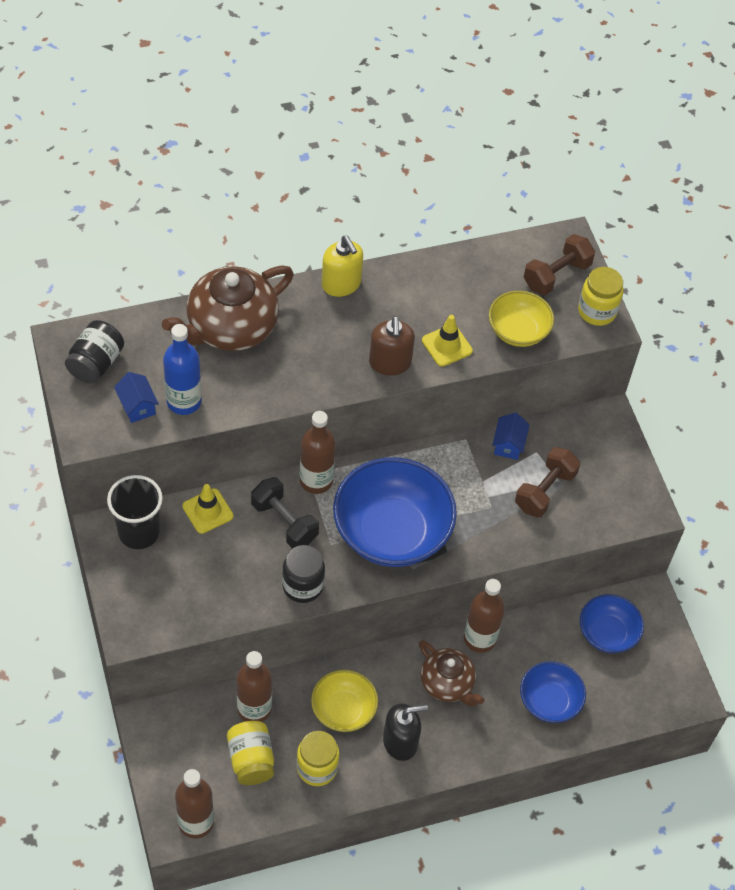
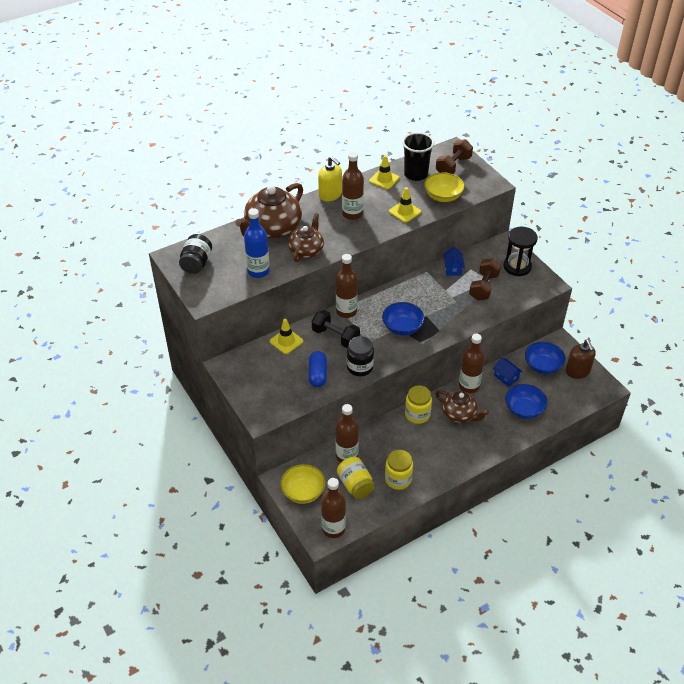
camera: 10 degrees left, 10 degrees down
black cup [107,475,163,549] -> black cup moved to [402,132,434,181]
blue house [114,372,159,423] -> blue house moved to [493,357,523,387]
yellow bowl [311,670,378,732] -> yellow bowl moved to [280,464,325,504]
blue bowl [333,457,457,567] -> blue bowl [382,302,424,336], size x0.55
brown soap dispenser [369,316,415,376] -> brown soap dispenser moved to [566,340,596,379]
black soap dispenser [383,703,428,761] -> none
yellow jar [578,267,624,326] -> yellow jar moved to [405,385,432,424]
none -> brown teapot [288,213,324,262]
none -> blue capsule [309,351,327,387]
none -> brown bottle [342,152,364,220]
none -> yellow traffic cone [369,155,400,189]
none -> black hourglass [503,227,538,276]

